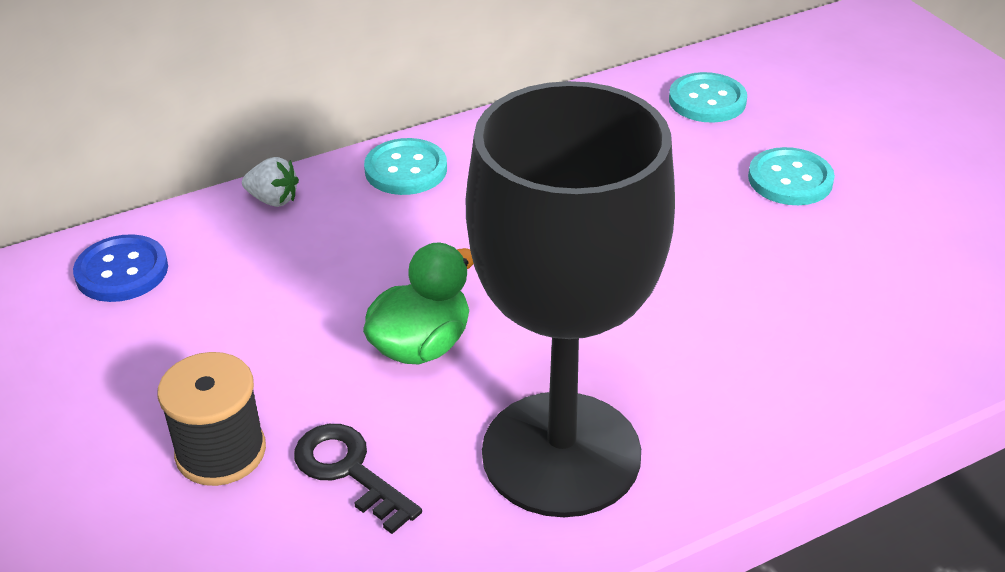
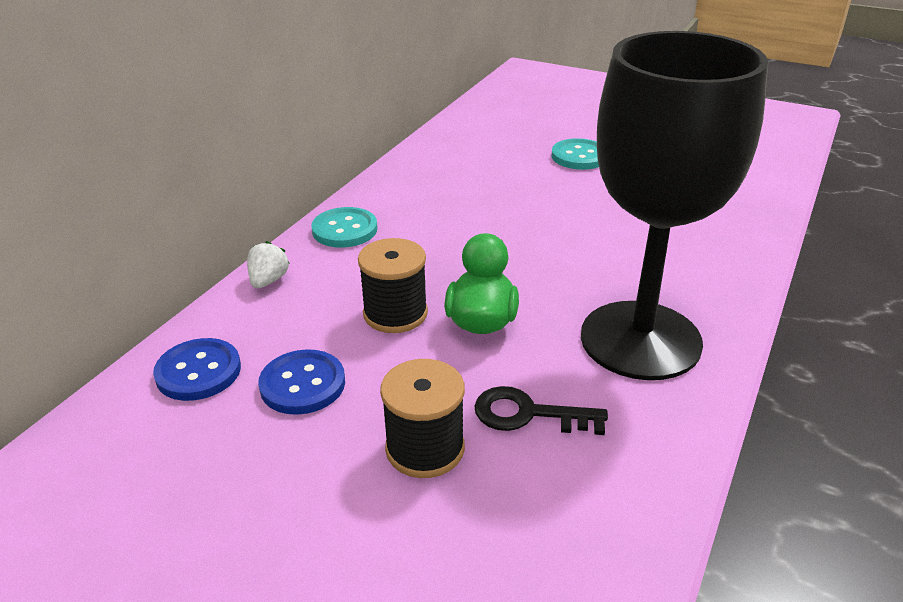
camera: 35 degrees left, 5 degrees down
white strawberry [242,157,299,207] -> white strawberry turned 60 degrees counterclockwise [247,241,290,288]
turquoise button [669,72,747,123] -> none
none -> blue button [258,349,345,415]
none -> black spool [358,238,428,333]

